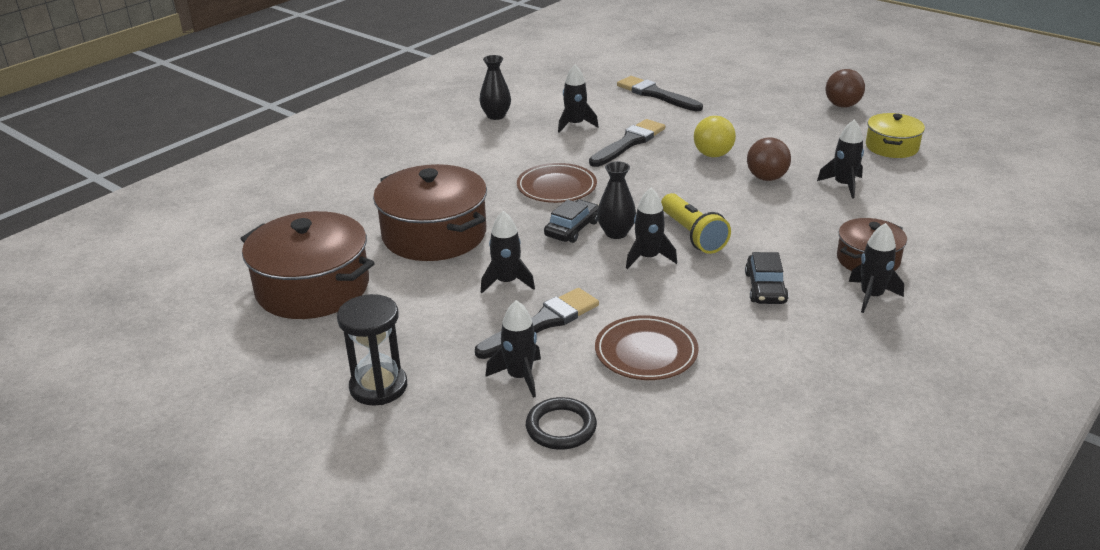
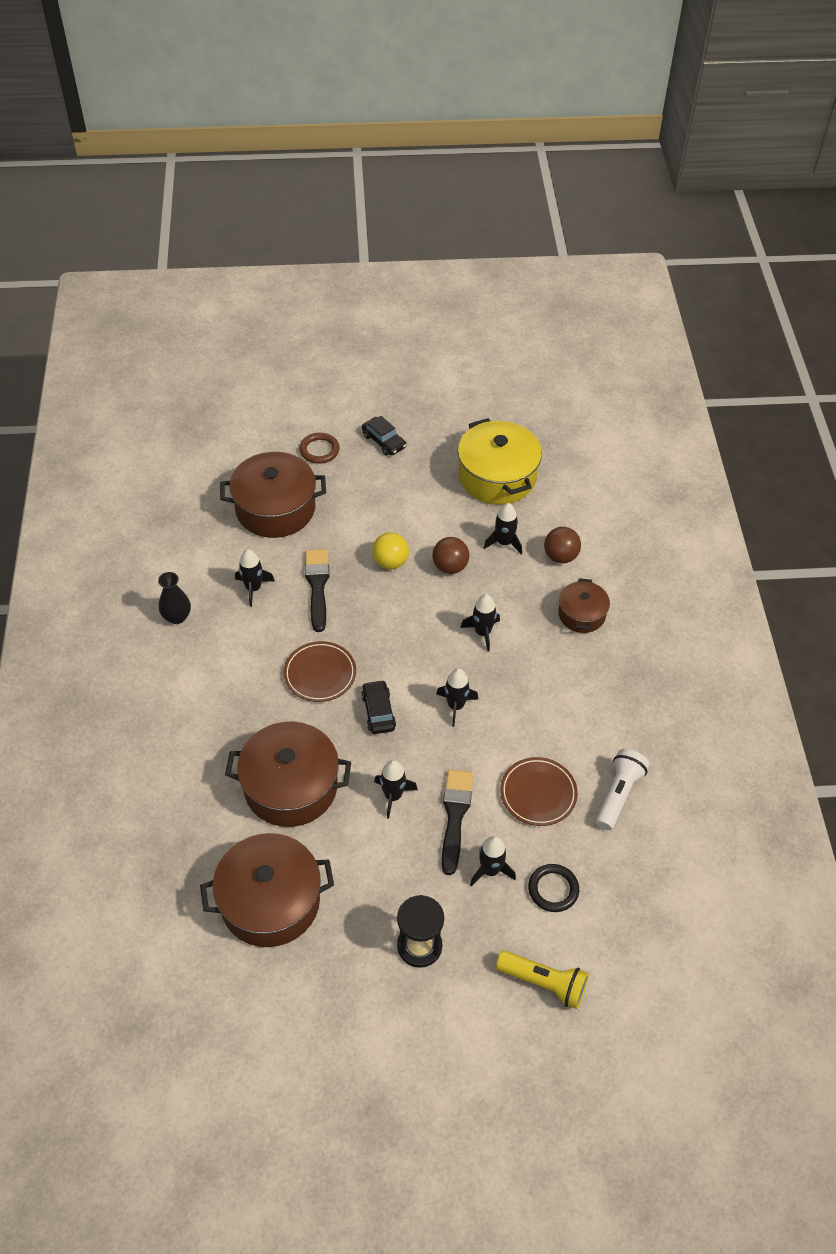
camera: 45 degrees left, 20 degrees up
black vase [597,161,636,239] -> none
black brush [617,76,703,111] -> brown pot [220,452,326,538]
yellow flashlight [661,193,731,254] -> yellow flashlight moved to [496,951,589,1009]
black car [745,252,789,304] -> black car moved to [362,416,406,456]
brown ball [826,69,865,108] -> brown ball moved to [544,527,581,563]
black rocket [849,223,904,313] -> black rocket moved to [461,594,500,652]
yellow pot [866,113,925,158] -> yellow pot [458,418,542,505], size x1.79
none -> brown ring [299,433,339,464]
none -> white flashlight [596,749,649,830]

